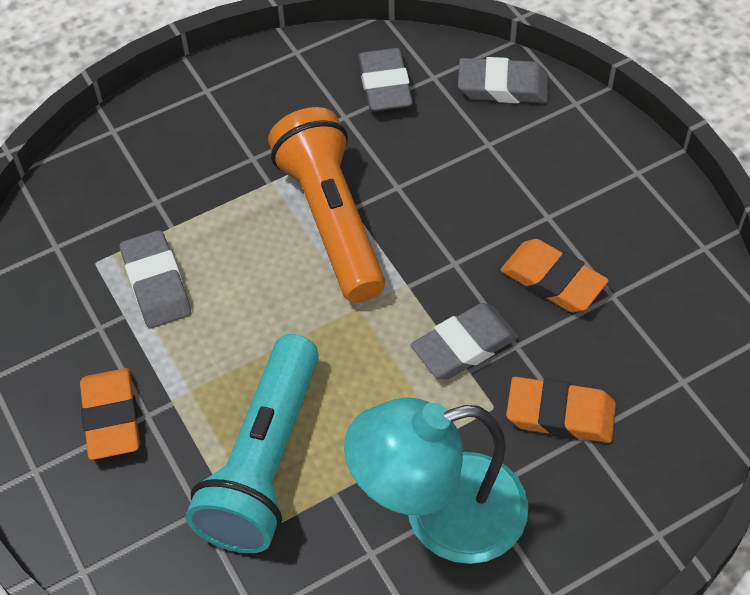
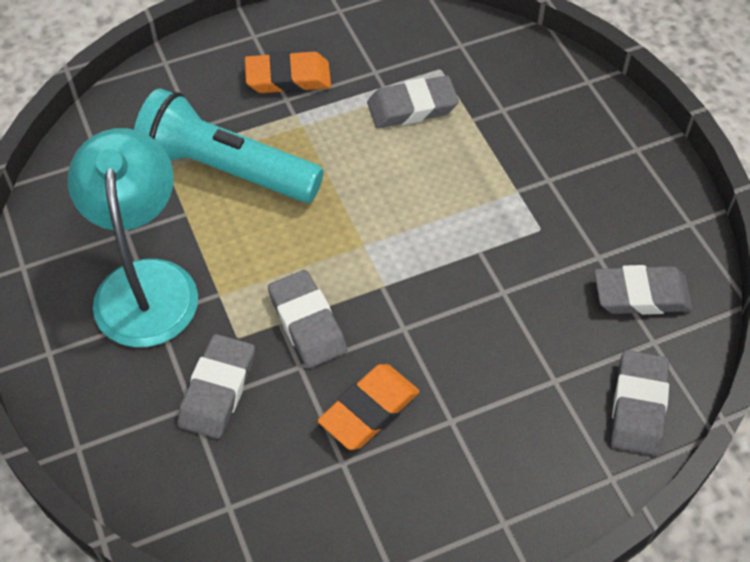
camera: 95 degrees right, 0 degrees up
orange flashlight [268,107,385,303] -> none
orange eraser [506,377,616,443] -> grey eraser [177,334,255,439]

